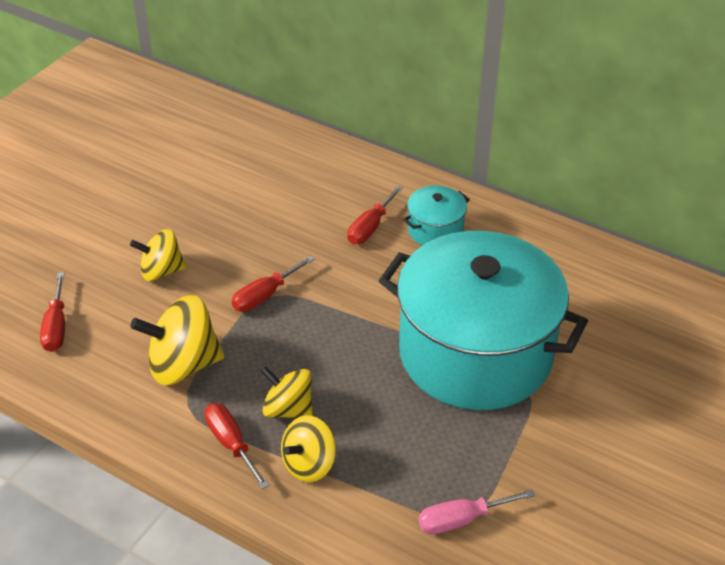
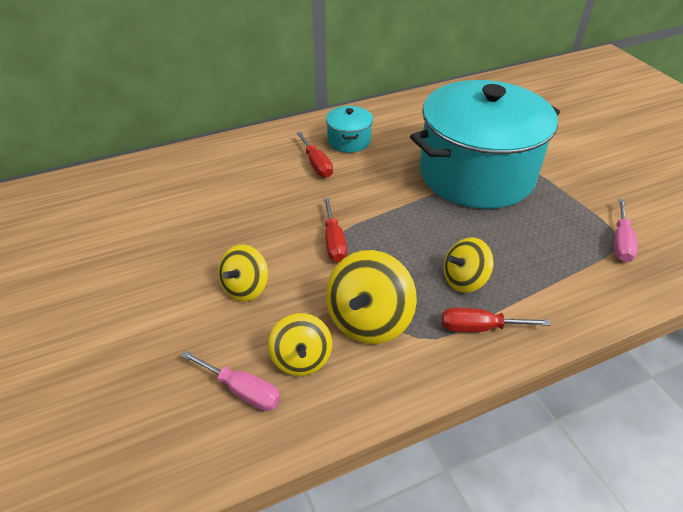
camera: 55 degrees left, 0 degrees up
red screwdriver [40,272,65,352] -> pink screwdriver [181,351,280,411]
yellow spinning top [281,415,336,482] -> yellow spinning top moved to [268,313,332,376]

